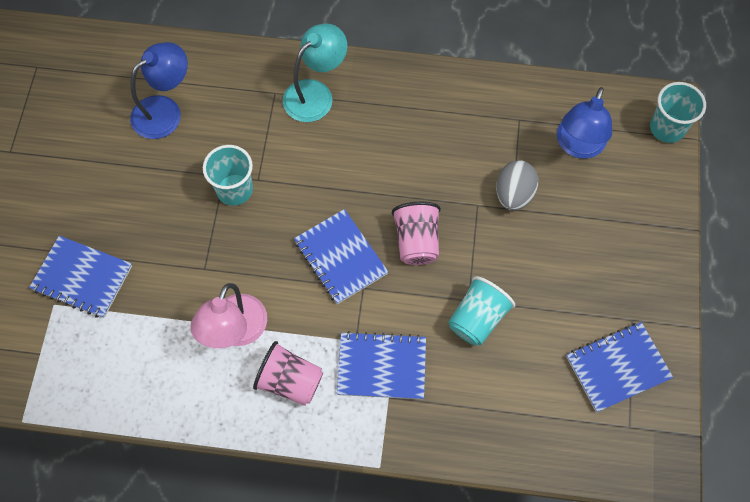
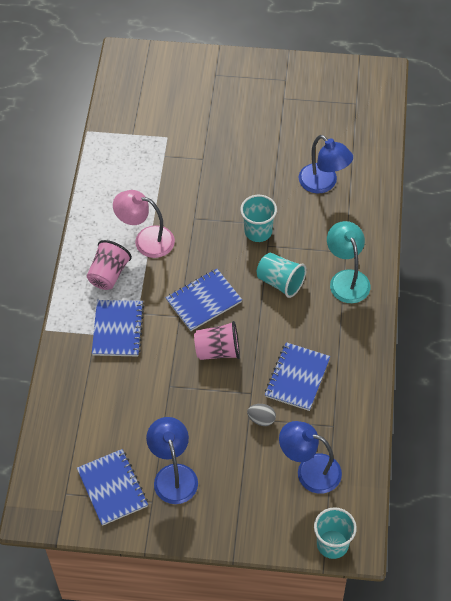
camera: 90 degrees right, 10 degrees down
blue notebook [29,236,132,318] -> blue notebook moved to [265,342,330,411]
turquoise lamp [283,23,347,122] -> turquoise lamp turned 150 degrees counterclockwise [327,221,371,303]
turquoise cup [448,276,515,346] -> turquoise cup moved to [257,253,307,298]
grey egg [496,160,538,211] -> grey egg [247,404,276,426], size x0.65
none -> blue lamp [146,417,198,504]

